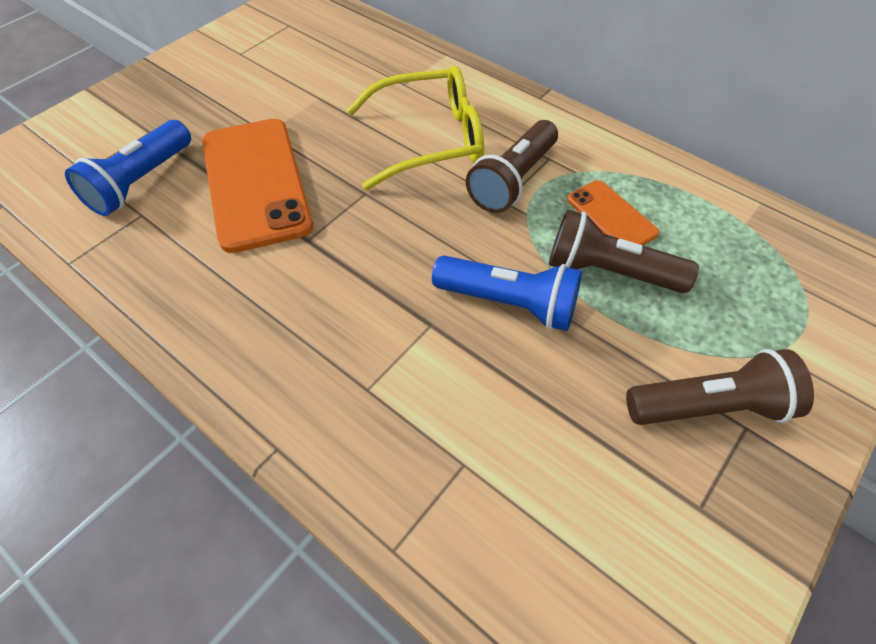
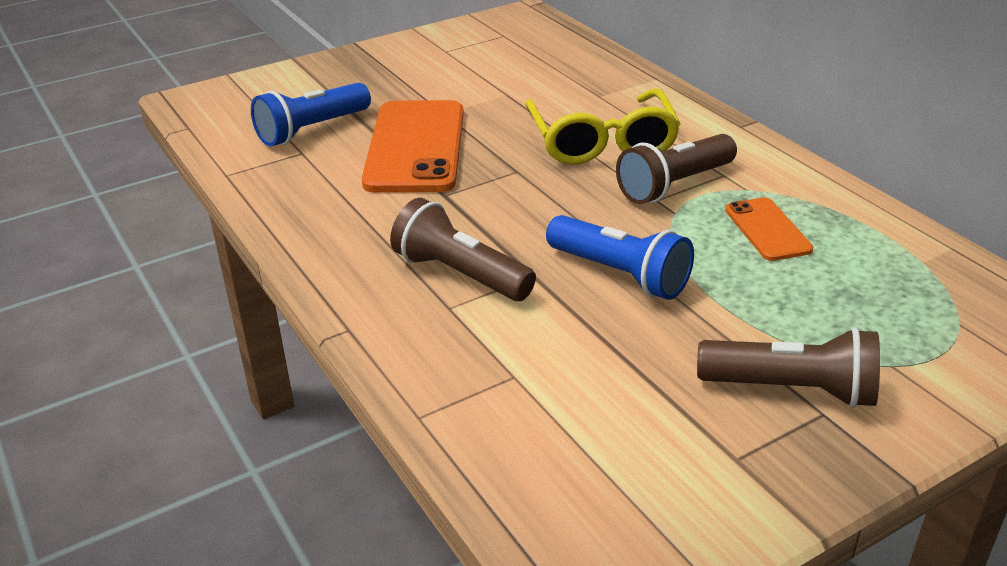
camera: 20 degrees right, 20 degrees down
yellow glasses [347,65,484,190] -> yellow glasses turned 75 degrees clockwise [525,89,681,164]
brown flashlight [548,209,699,293] -> brown flashlight moved to [390,198,536,301]

